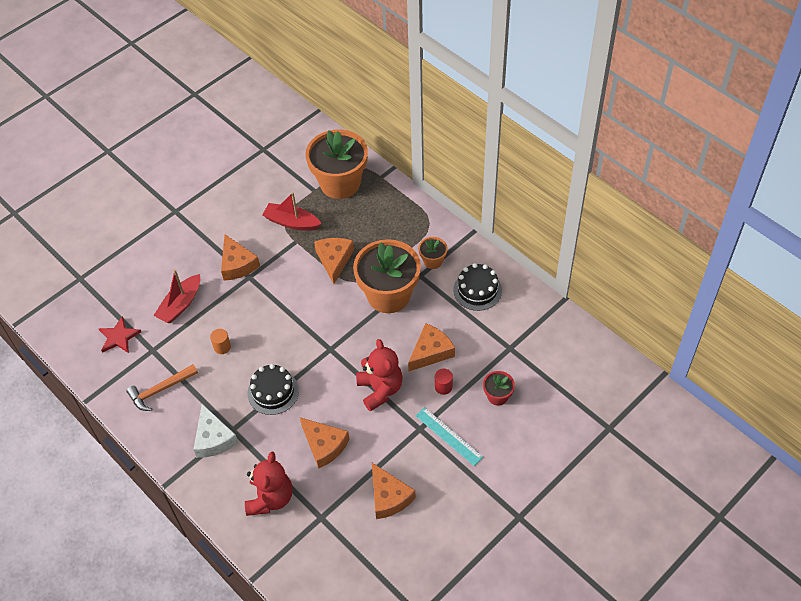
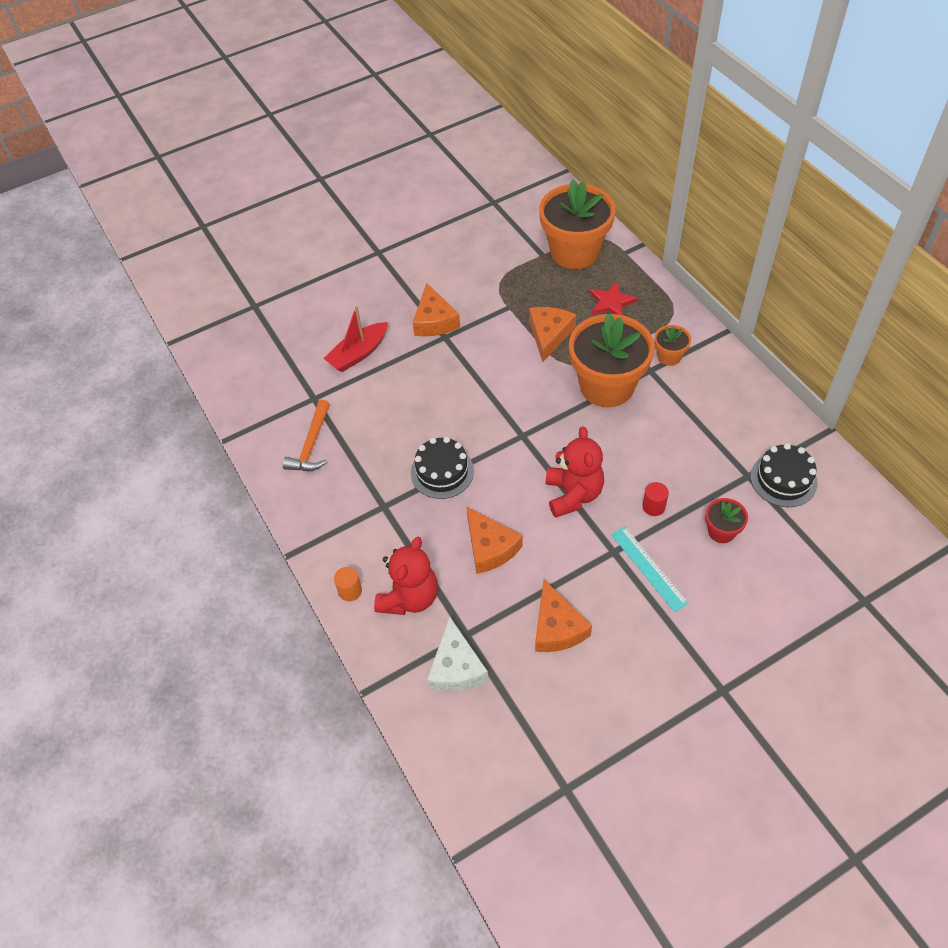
camera: 15 degrees right, 0 degrees up
red star [99,316,141,353] -> red star moved to [589,282,638,315]
orange hammer [126,364,198,411] -> orange hammer turned 60 degrees counterclockwise [283,400,330,471]
white cheese [193,404,238,458] -> white cheese moved to [427,616,488,692]
orange cylinder [210,329,231,354] -> orange cylinder moved to [334,567,362,601]
red boat [263,192,321,231] -> none
orange cheese [408,323,455,371] -> none
black cake [453,263,502,311] -> black cake moved to [751,443,817,507]

